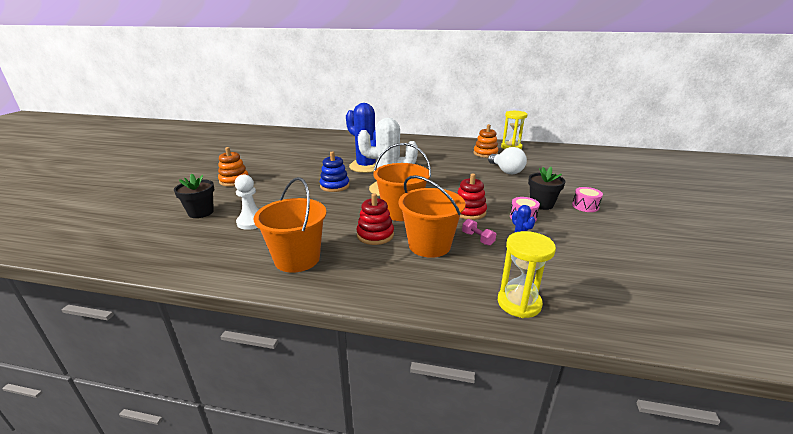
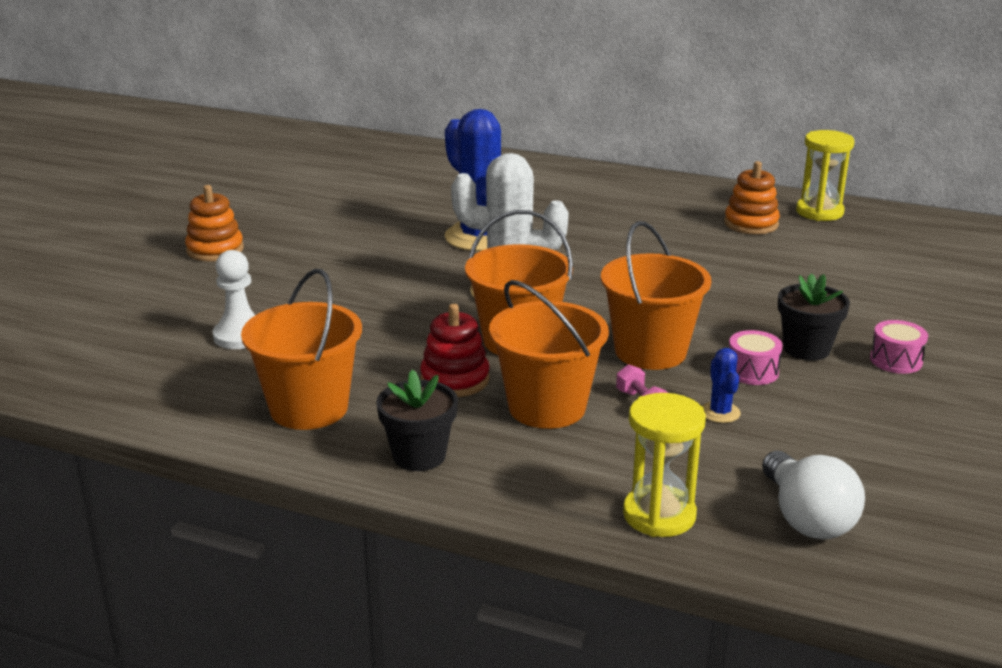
camera: 10 degrees right, 0 degrees up
black flower pot [174,174,214,218] -> black flower pot moved to [376,369,458,471]
blue stacking toy [320,151,349,192] -> none
red stacking toy [458,173,487,220] -> orange bucket [601,221,711,370]
white light bulb [488,147,527,174] -> white light bulb moved to [762,451,865,539]

